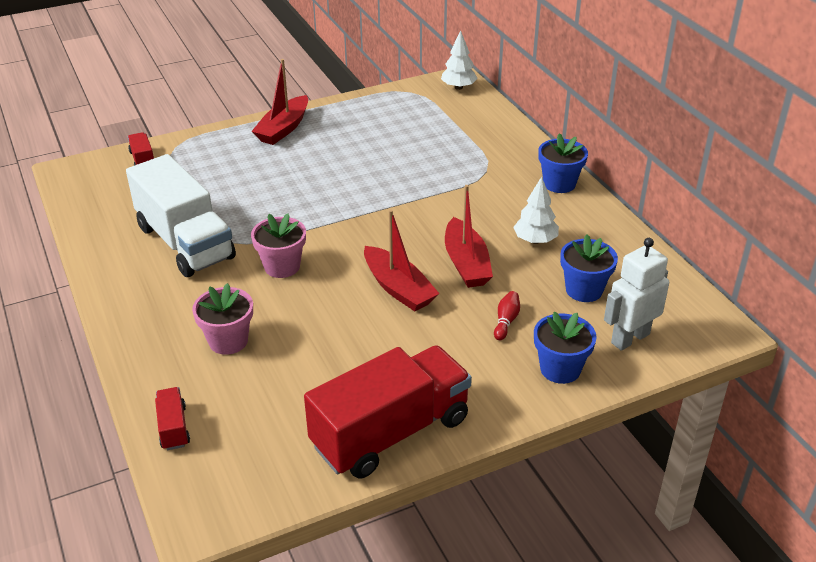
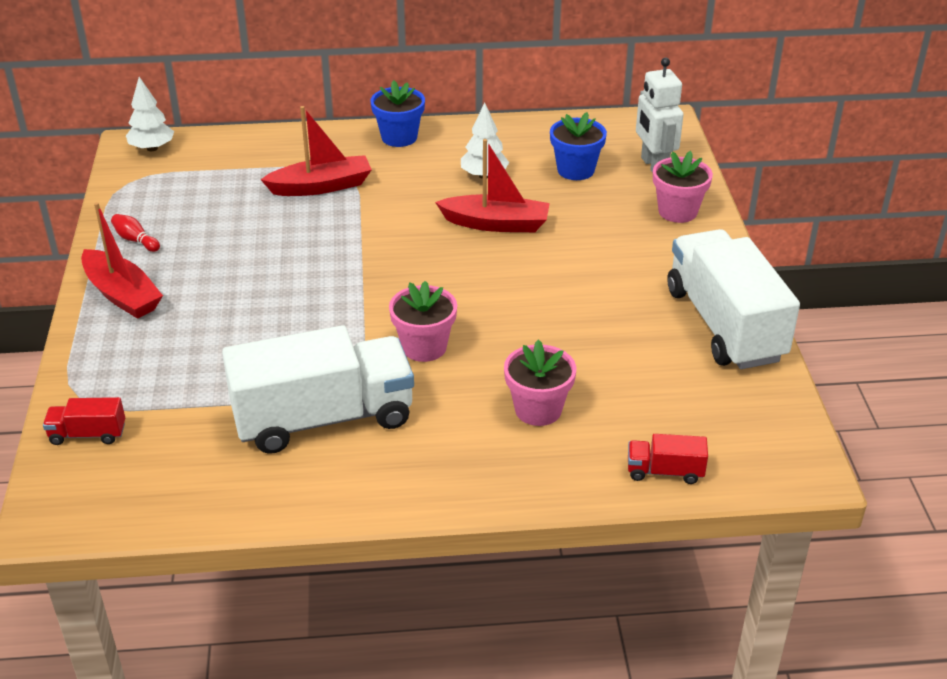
camera: 70 degrees left, 0 degrees up
red truck [304,346,472,478] -> white truck [667,229,800,369]
red boat [364,209,440,312] -> red boat moved to [260,106,372,196]
red bowling pin [494,291,520,340] -> red bowling pin moved to [111,214,160,252]
blue flower pot [534,312,597,384] -> pink flower pot [653,151,713,223]

